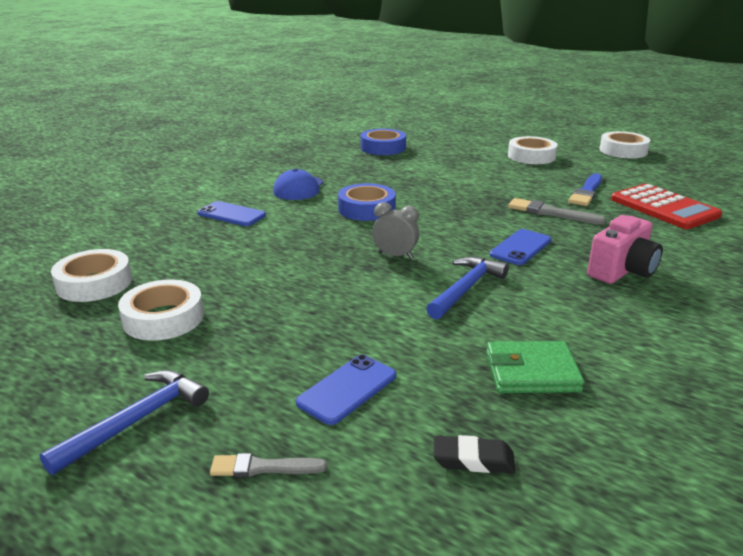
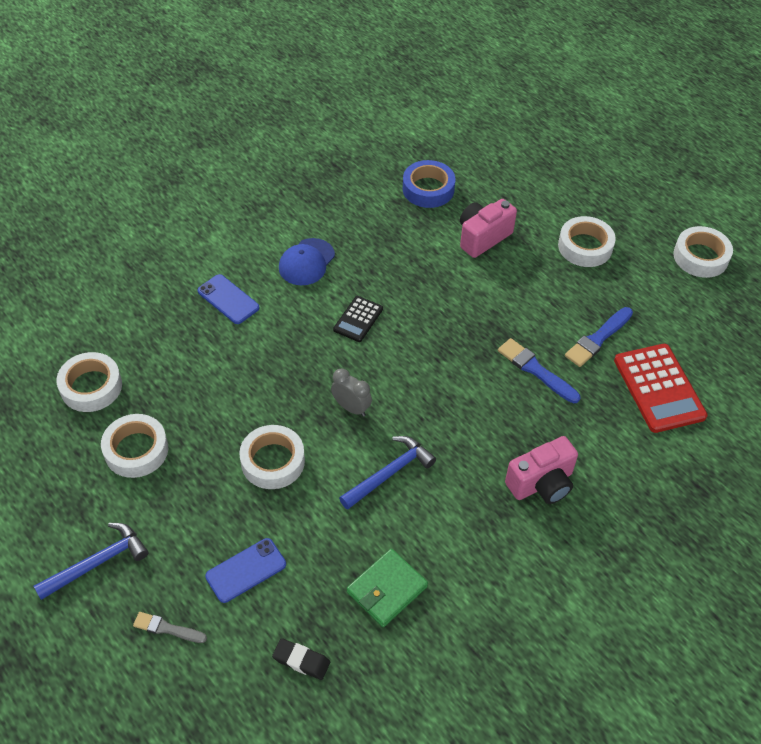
camera: 15 degrees right, 25 degrees up
blue tape [338,183,396,221] -> black calculator [333,296,383,342]
green wallet [486,341,584,393] -> green wallet turned 60 degrees counterclockwise [347,549,428,627]
blue phone [489,229,551,265] -> none
grey brush [508,198,606,225] -> blue brush [498,338,580,403]
none -> white tape [239,425,305,489]
none -> pink camera [460,199,517,258]

